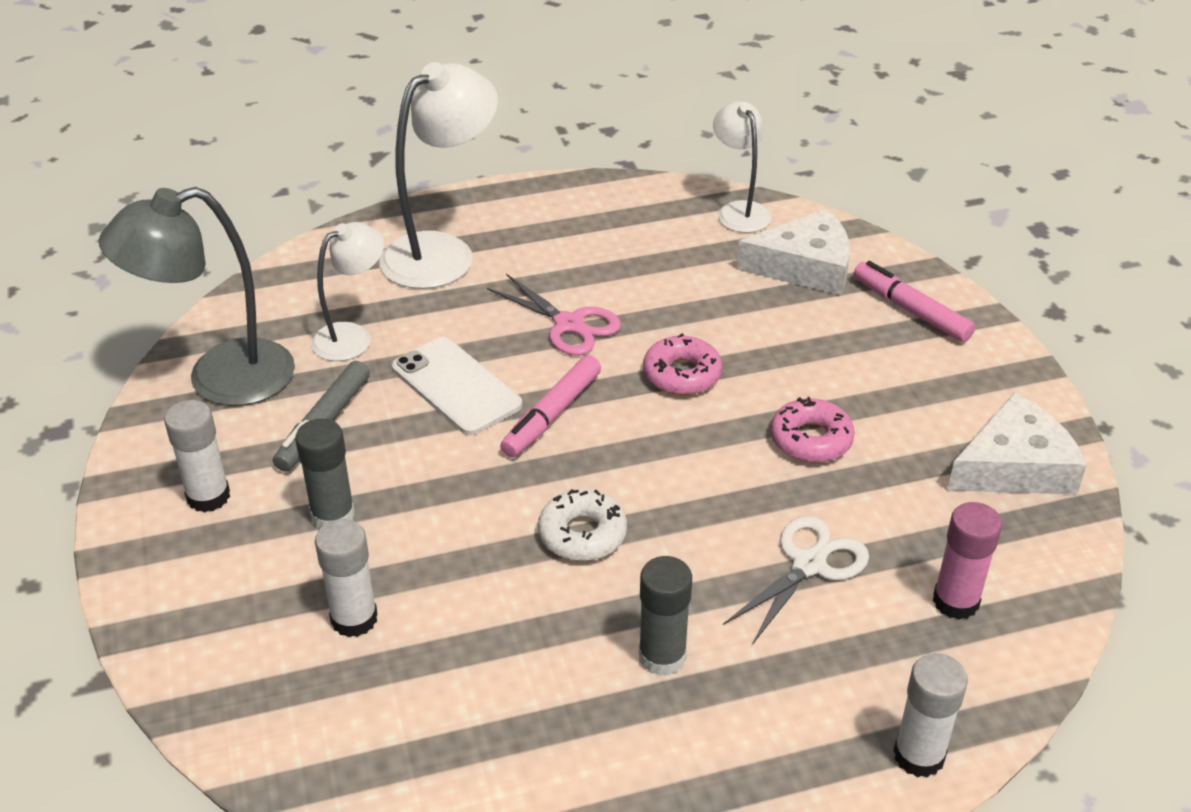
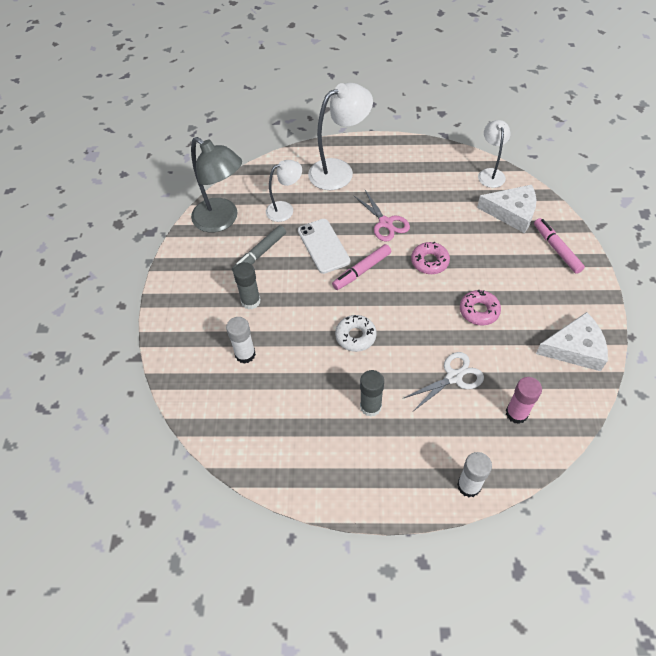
camera: 20 degrees right, 15 degrees up
grey lamp [99,187,295,406] -> grey lamp turned 135 degrees counterclockwise [191,137,242,232]
white glue stick [164,400,230,513] -> none

